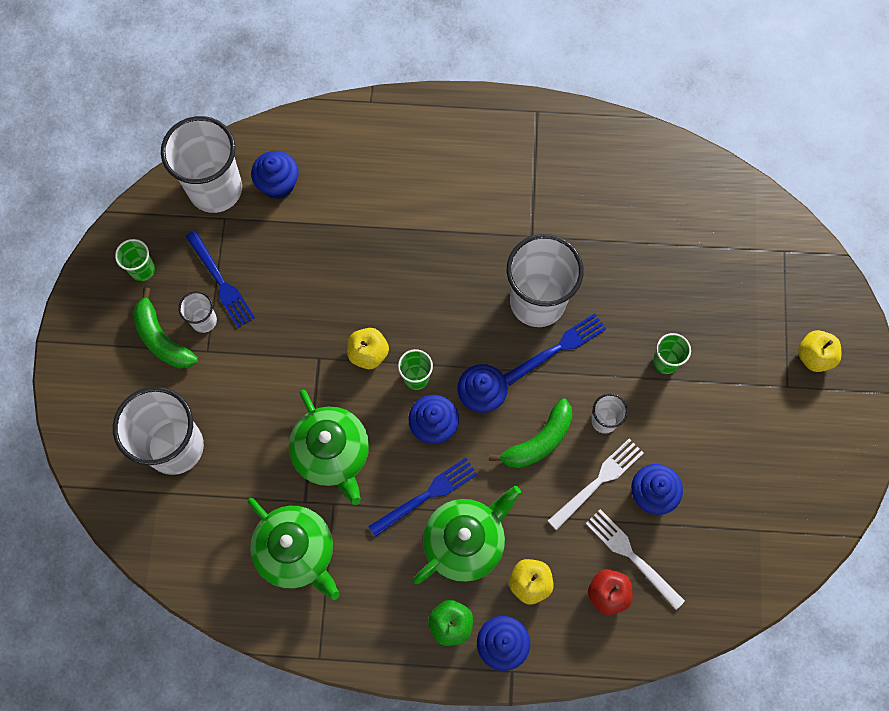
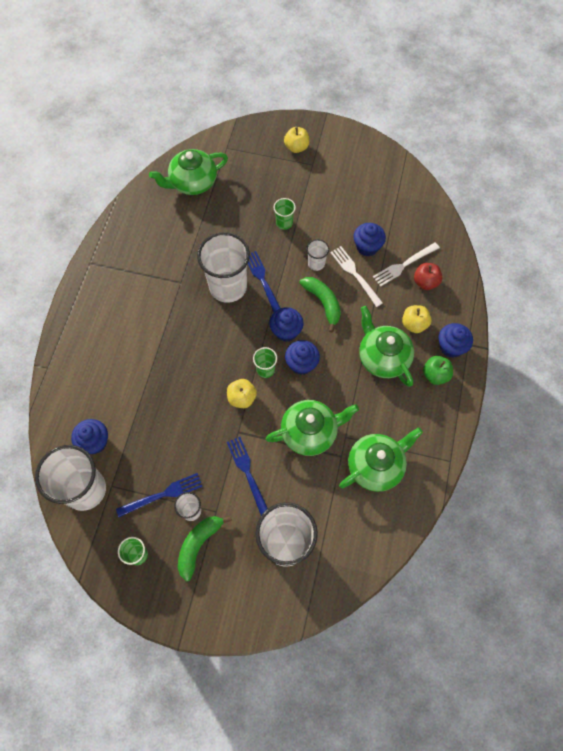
camera: 80 degrees left, 5 degrees down
green banana [133,287,198,368] -> green banana turned 150 degrees clockwise [178,516,232,582]
blue fork [368,458,477,537] -> blue fork moved to [227,437,268,515]
none -> green teapot [149,149,228,195]

